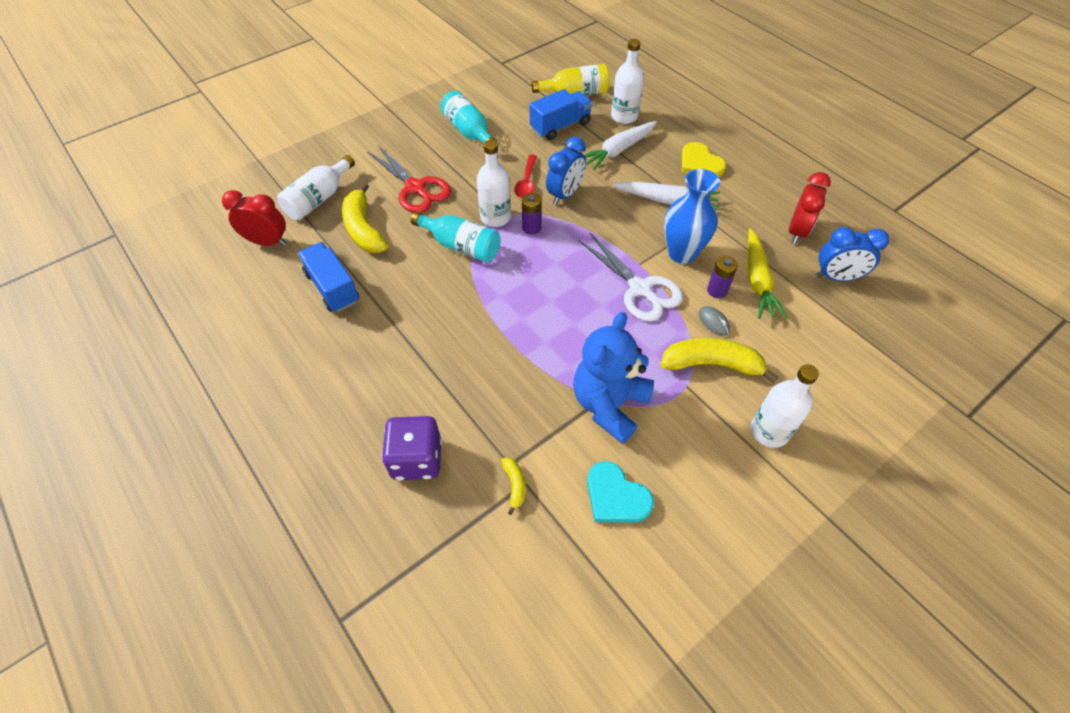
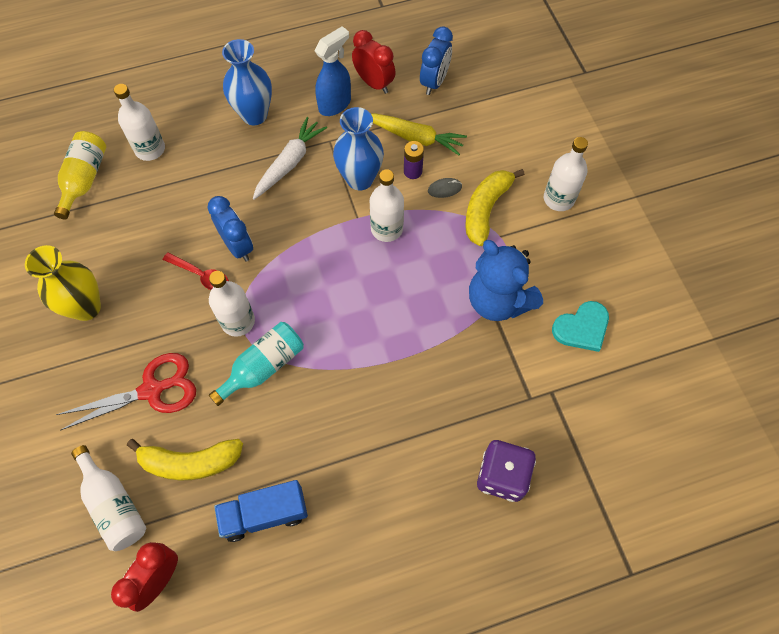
camera: 70 degrees left, 10 degrees up
turquoise bottle [440,90,497,143] -> yellow vase [25,245,101,321]
yellow banana [501,458,526,515] -> none
purple battery [522,193,541,235] -> none
blue truck [530,89,593,140] -> none
white scissors [579,233,683,322] -> white bottle [370,169,404,242]
white carrot [584,121,657,170] -> none
yellow heart [682,142,726,177] -> blue vase [222,39,272,125]
none -> blue spray bottle [314,26,351,116]

